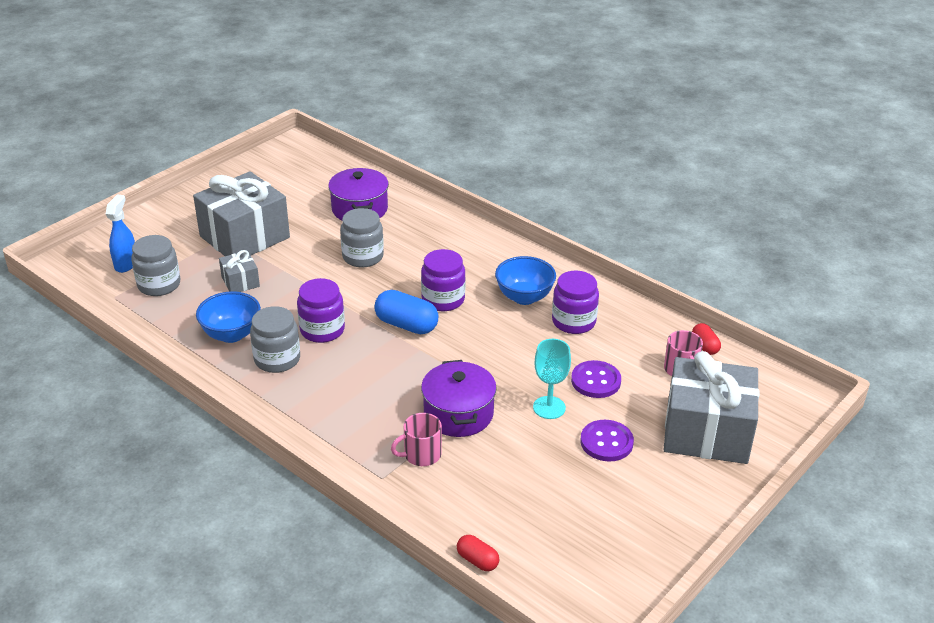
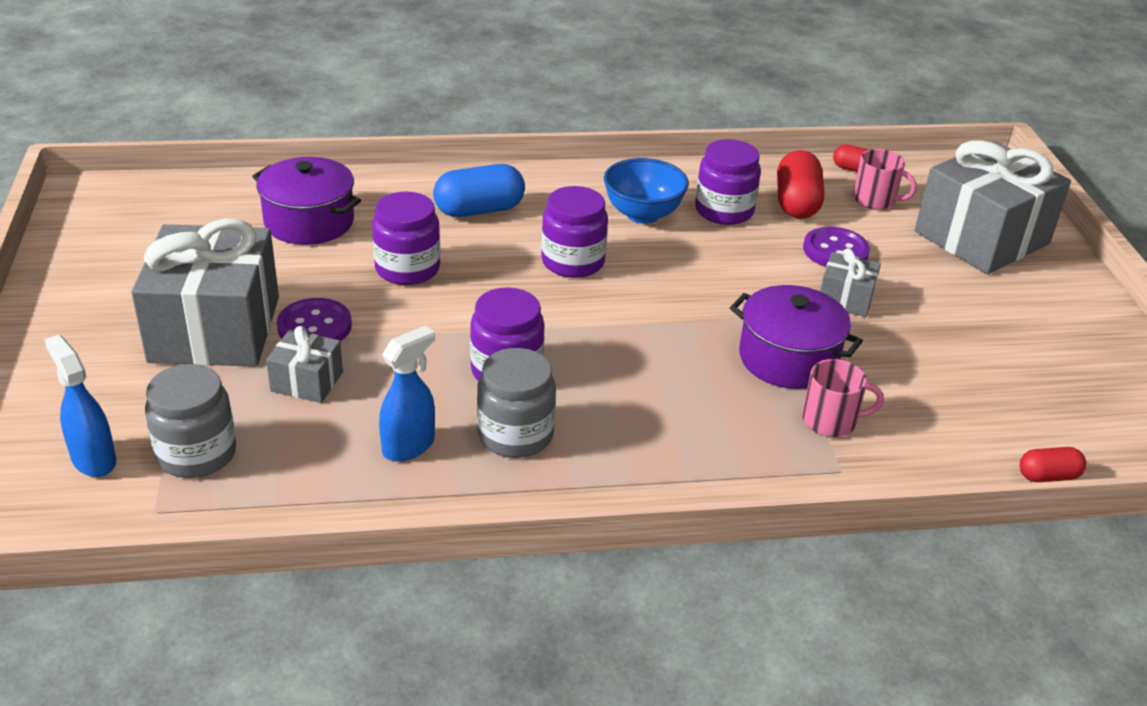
camera: 50 degrees left, 0 degrees up
blue bowl [196,291,261,343] -> blue spray bottle [379,325,435,462]
grey jar [340,208,384,267] -> purple jar [372,192,440,285]
blue capsule [374,290,438,334] -> blue capsule moved to [433,164,525,217]
pink mug [391,413,442,466] -> pink mug turned 105 degrees counterclockwise [802,359,884,437]
turquoise goblet [533,339,571,419] -> grey gift [820,248,881,317]
purple button [580,420,634,462] -> purple button moved to [277,298,352,341]
none -> red capsule [777,150,824,219]

